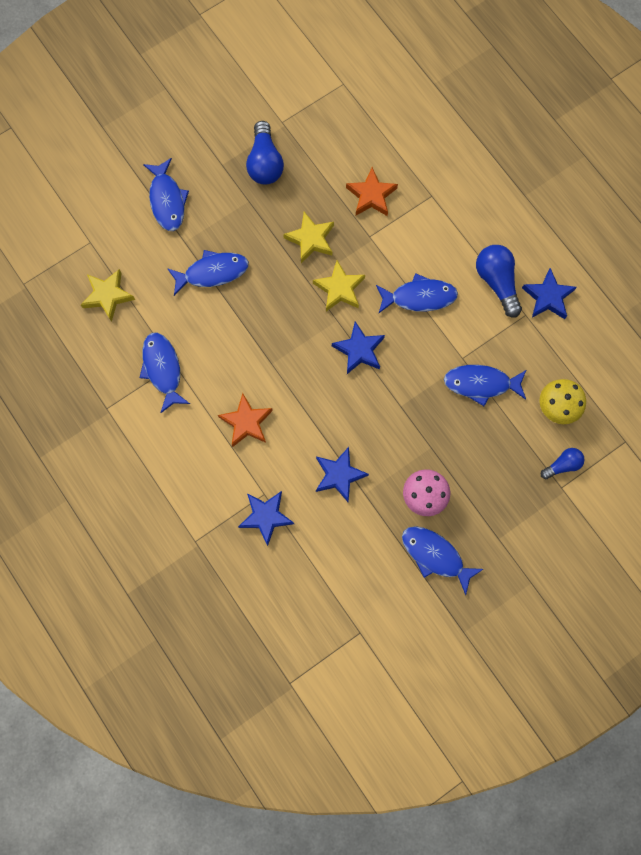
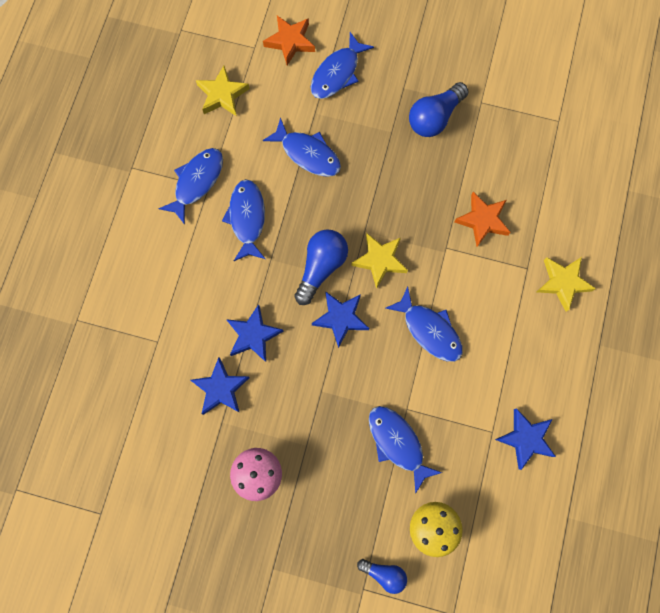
camera: 50 degrees right, 0 degrees up
orange star [218,393,273,447] -> orange star moved to [263,16,315,65]
blue star [238,491,294,546] -> blue star moved to [226,304,284,362]
yellow star [283,212,334,263] -> yellow star moved to [537,257,596,311]
blue fish [402,526,483,595] -> blue fish moved to [222,179,265,261]
blue light bulb [476,245,522,318] -> blue light bulb moved to [294,230,348,305]

